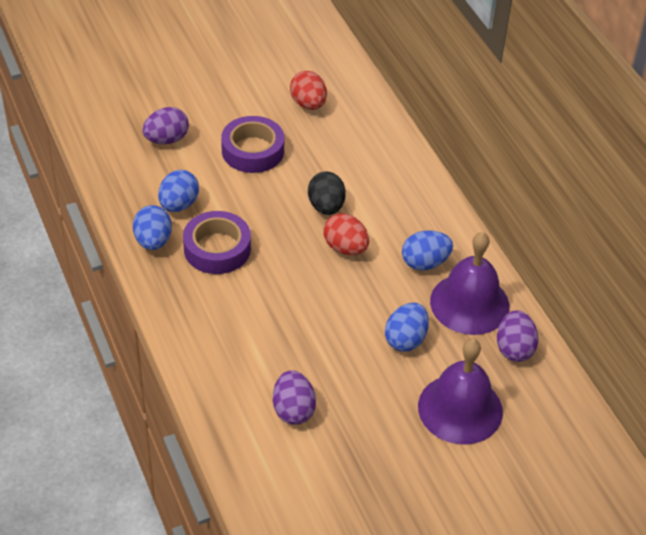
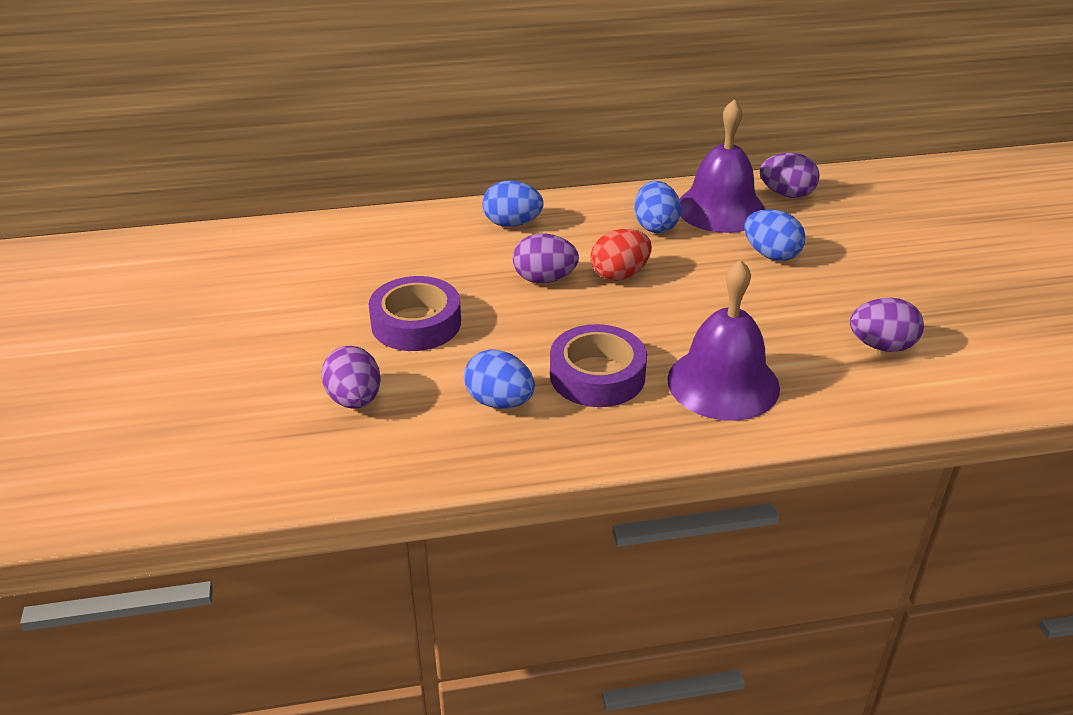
camera: 75 degrees left, 10 degrees down
blue egg [133,205,172,250] -> blue egg moved to [482,181,543,227]
red egg [290,71,327,110] -> none
black egg [308,172,346,215] -> purple egg [513,233,579,283]
purple bell [418,339,503,445] -> purple bell moved to [667,260,780,421]

